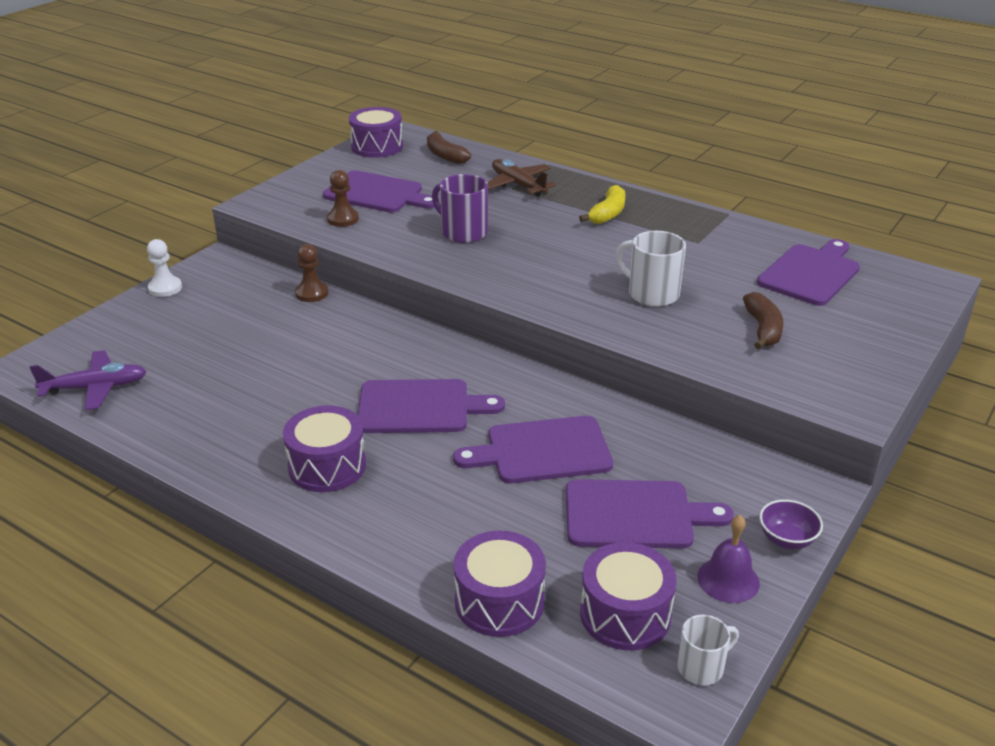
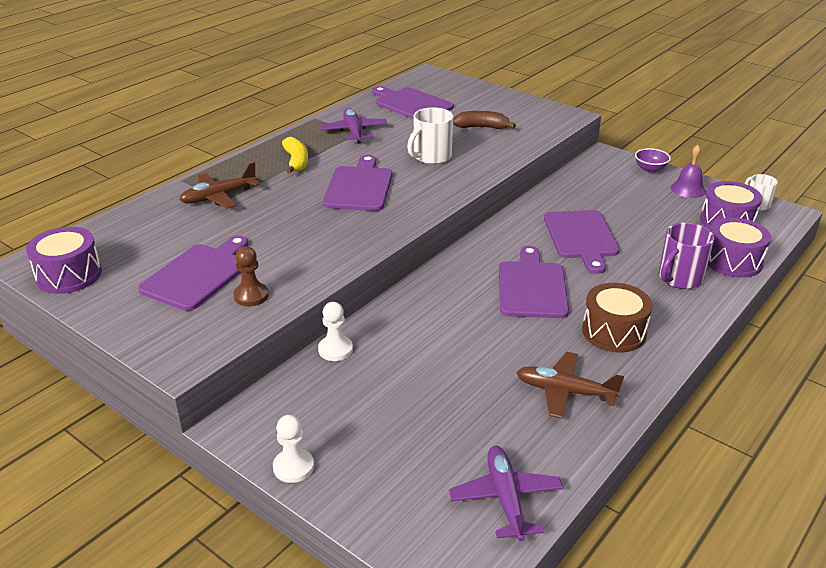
camera: 85 degrees left, 0 degrees up
purple drum [283,405,366,492] -> brown drum [582,283,653,352]
brown pawn [295,244,328,302] -> white pawn [318,302,353,361]
brown banana [427,131,471,164] -> none
purple mug [432,174,488,243] -> purple mug moved to [659,223,714,289]
purple cutting board [566,479,734,549] -> purple cutting board moved to [323,155,392,211]
yellow banana [579,185,625,224] -> yellow banana turned 45 degrees clockwise [282,137,308,174]
none -> purple plane [319,108,387,144]
none -> brown plane [516,352,624,419]

